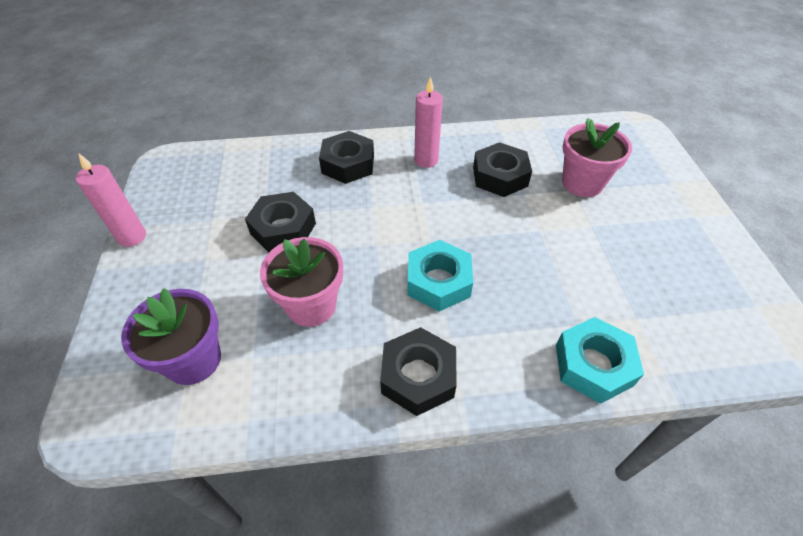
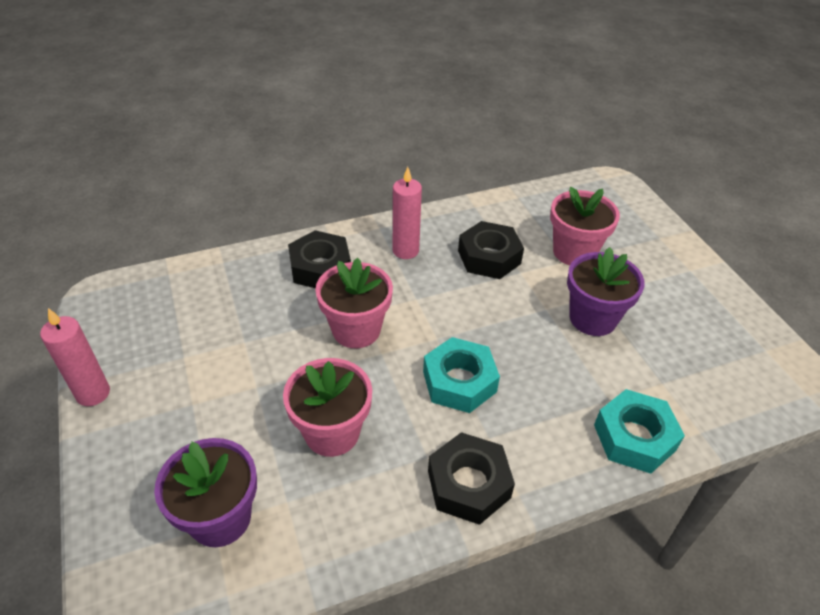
camera: 15 degrees left, 5 degrees down
black nut [245,192,316,252] -> none
none -> pink flower pot [315,258,393,348]
none -> purple flower pot [567,247,645,336]

